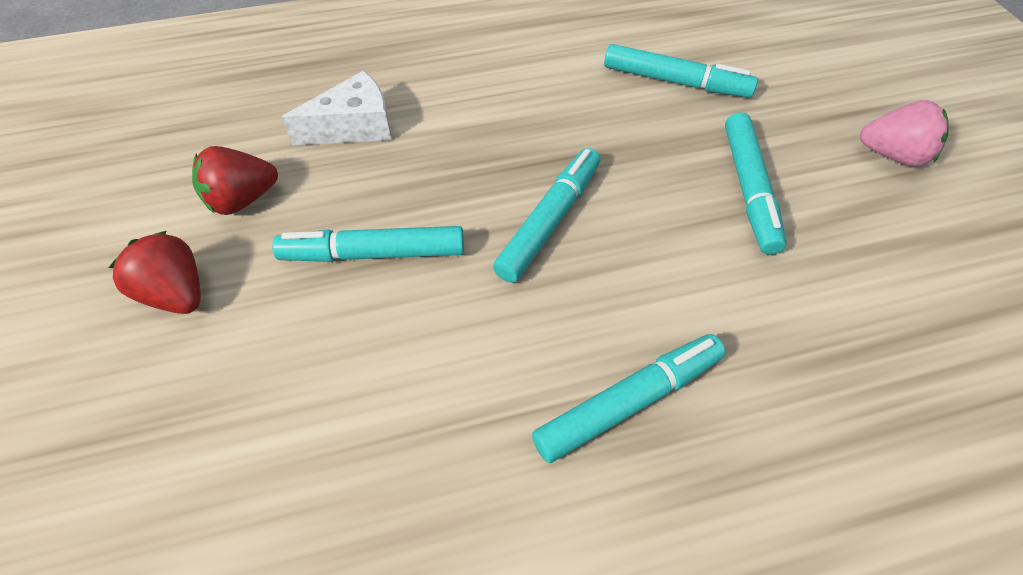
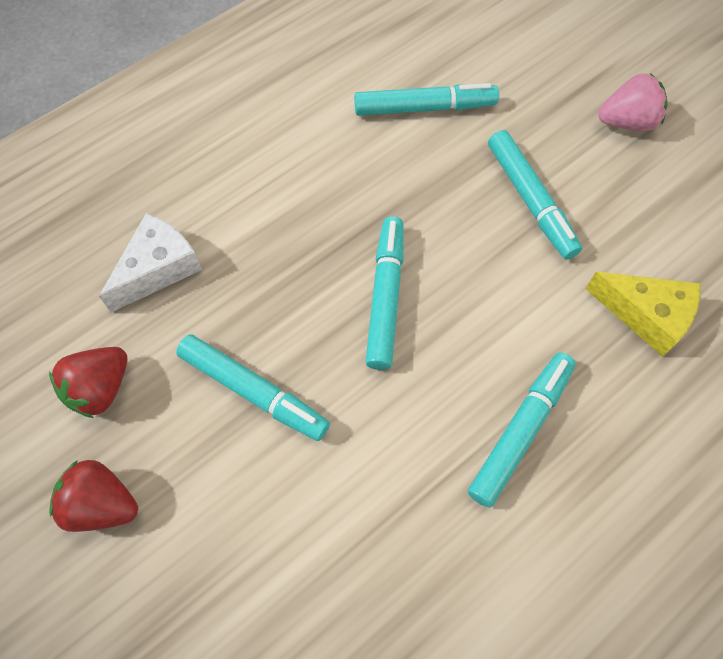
camera: 25 degrees left, 10 degrees up
turquoise marker [272,226,464,262] -> turquoise marker turned 120 degrees counterclockwise [176,334,330,441]
none -> yellow cheese [585,272,700,357]

